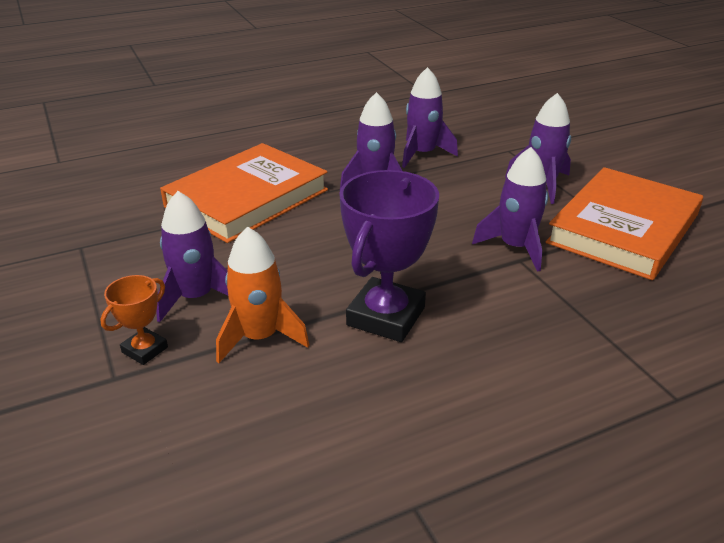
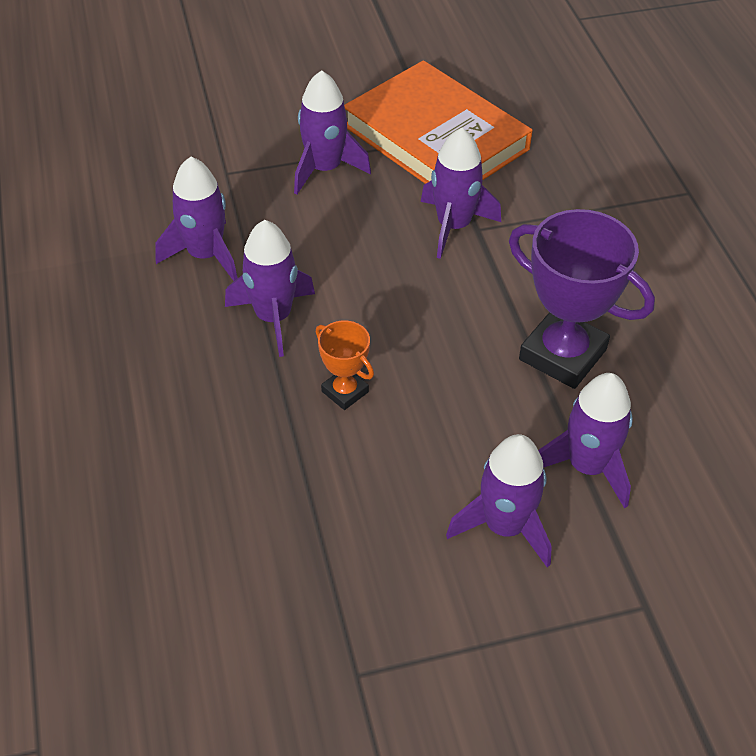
camera: 80 degrees left, 15 degrees up
orange trophy [100,275,168,365] -> orange trophy moved to [316,321,374,410]
orange book [160,143,328,243] -> none
orange rocket [216,227,309,363] -> purple rocket [538,373,633,508]

